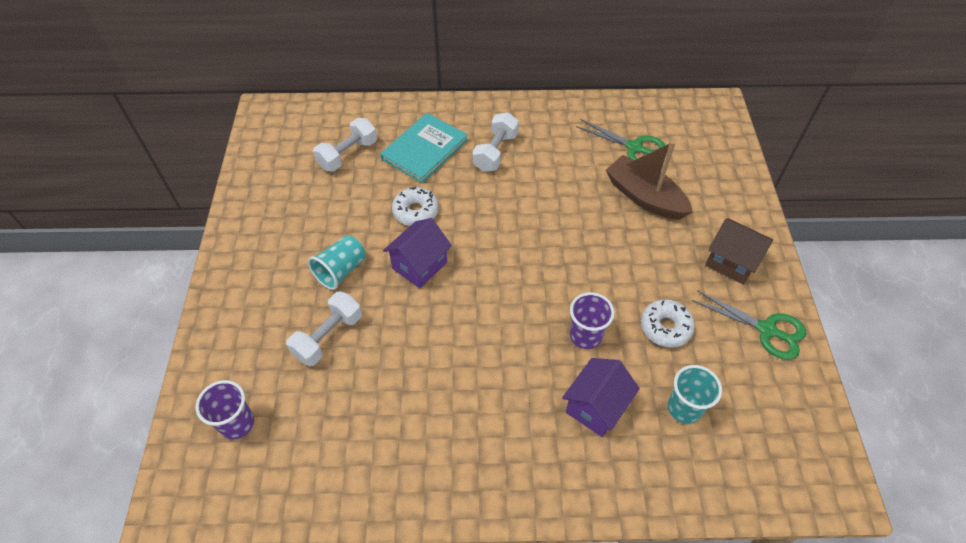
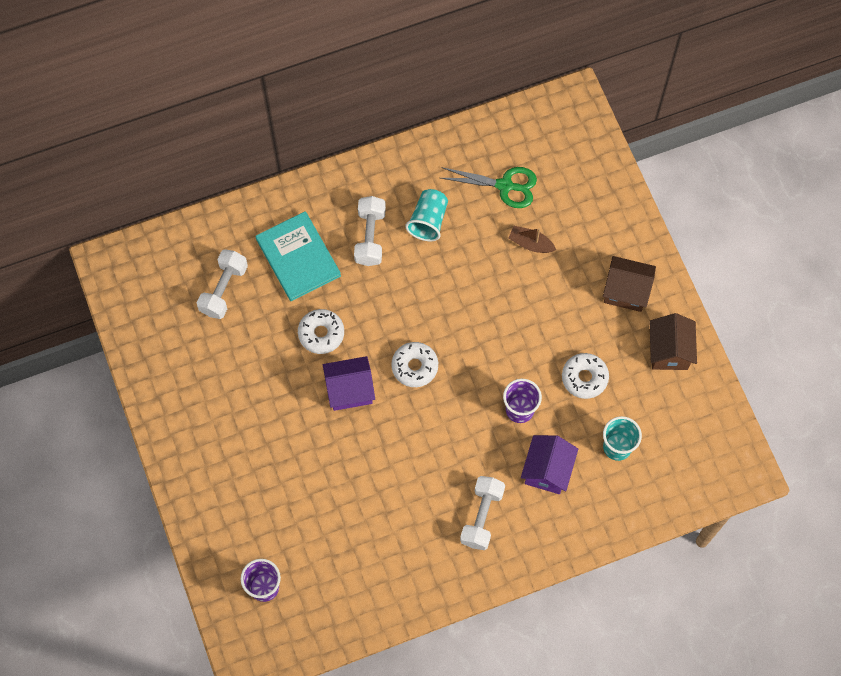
camera: 20 degrees left, 15 degrees up
white dumbbell [286,291,362,366] -> white dumbbell moved to [460,476,505,550]
turquoise cup [308,235,365,290] -> turquoise cup moved to [405,189,448,241]
turquoise book [380,113,468,183] -> turquoise book turned 45 degrees counterclockwise [256,211,341,301]
purple house [383,218,452,288] -> purple house turned 60 degrees clockwise [323,356,375,411]
brown boat [606,141,693,220] -> brown boat [508,226,556,253], size x0.52
green scissors [692,290,806,360] -> brown house [650,313,697,370]
none -> white donut [392,342,438,387]

